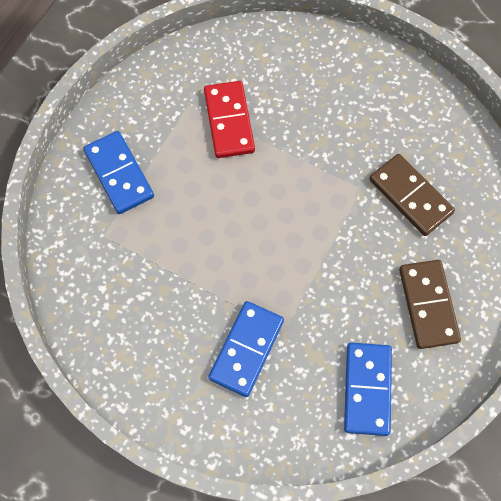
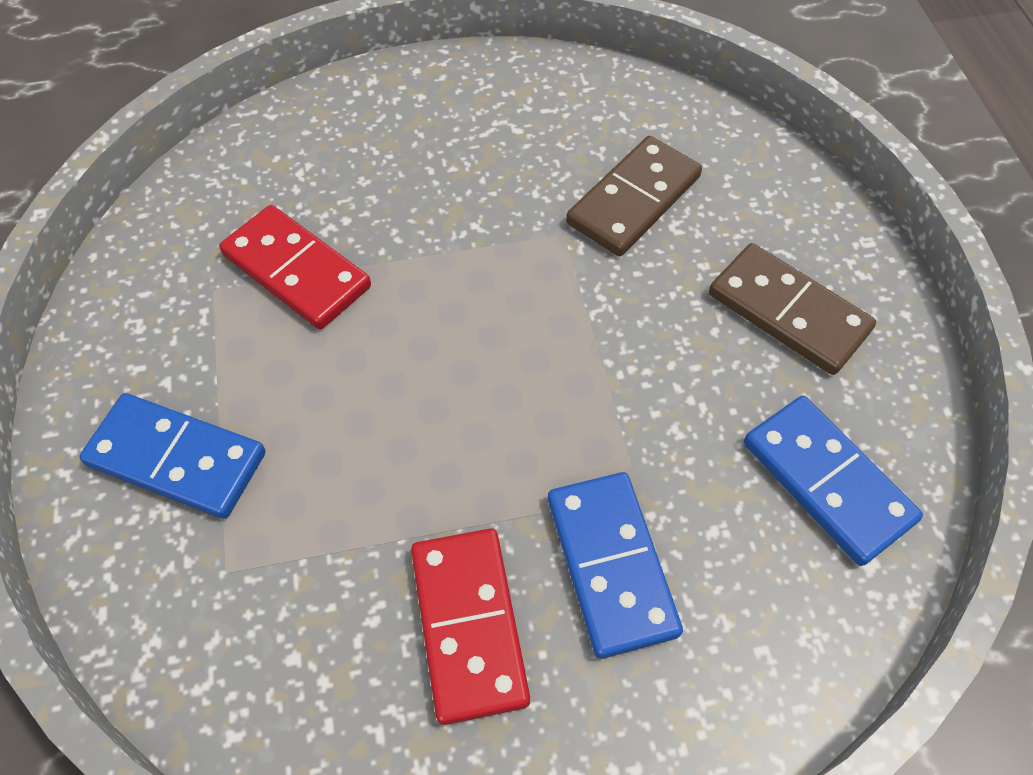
camera: 40 degrees left, 10 degrees down
brown domino [369,154,455,236] -> brown domino turned 60 degrees counterclockwise [566,136,702,256]
none -> red domino [411,529,530,725]

